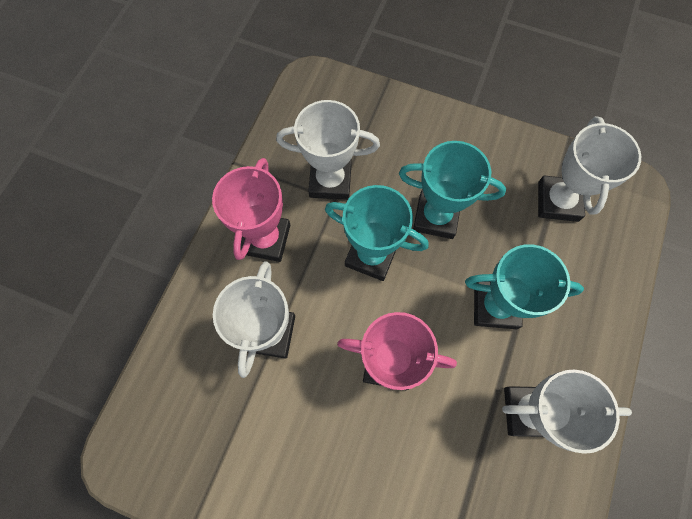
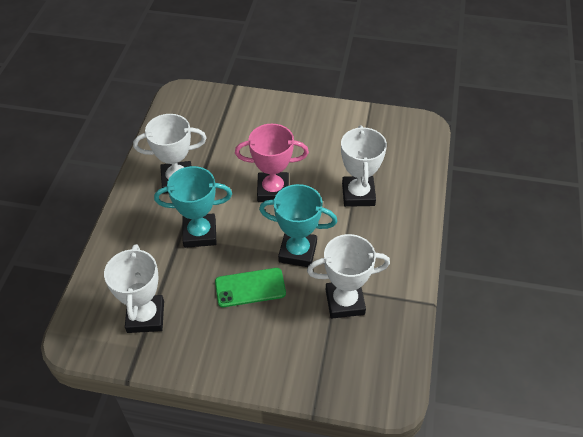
camera: 170 degrees right, 20 degrees down
pink trophy [212,158,290,262] -> none
turquoise trophy [399,141,506,239] -> green phone [215,268,286,307]

